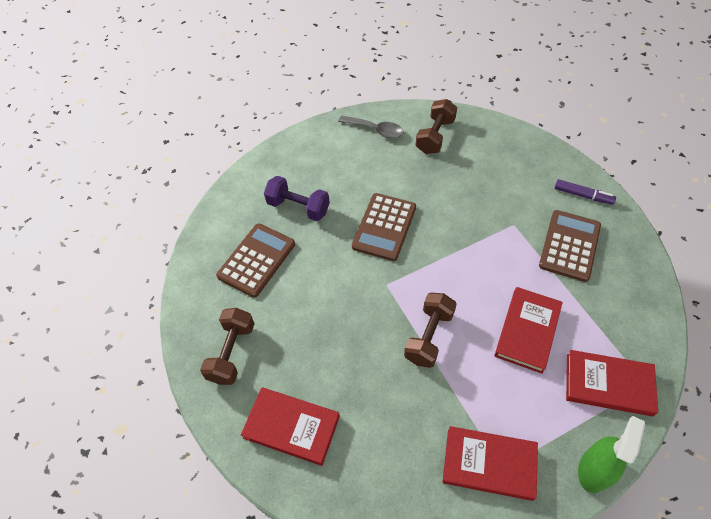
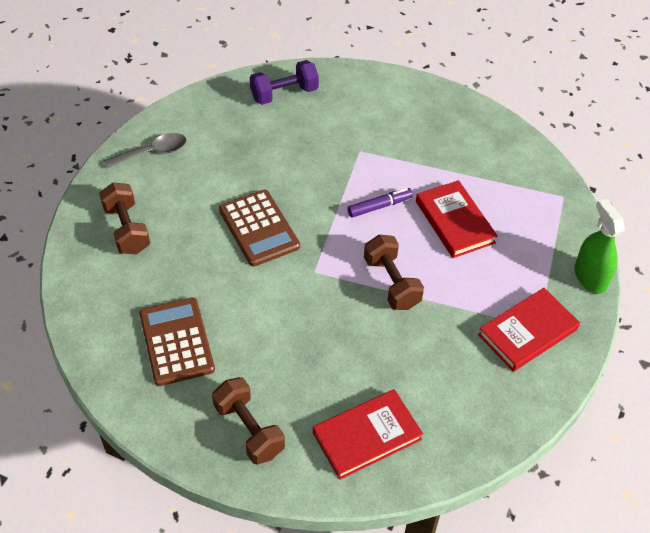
camera: 50 degrees left, 5 degrees down
purple dumbbell [264,176,330,221] -> purple dumbbell moved to [250,60,319,105]
brown dumbbell [415,99,457,154] -> brown dumbbell moved to [99,182,150,254]
brown calculator [539,210,601,282] -> none
purple marker [555,179,616,205] -> purple marker moved to [347,188,413,218]
red book [566,350,658,416] -> none

